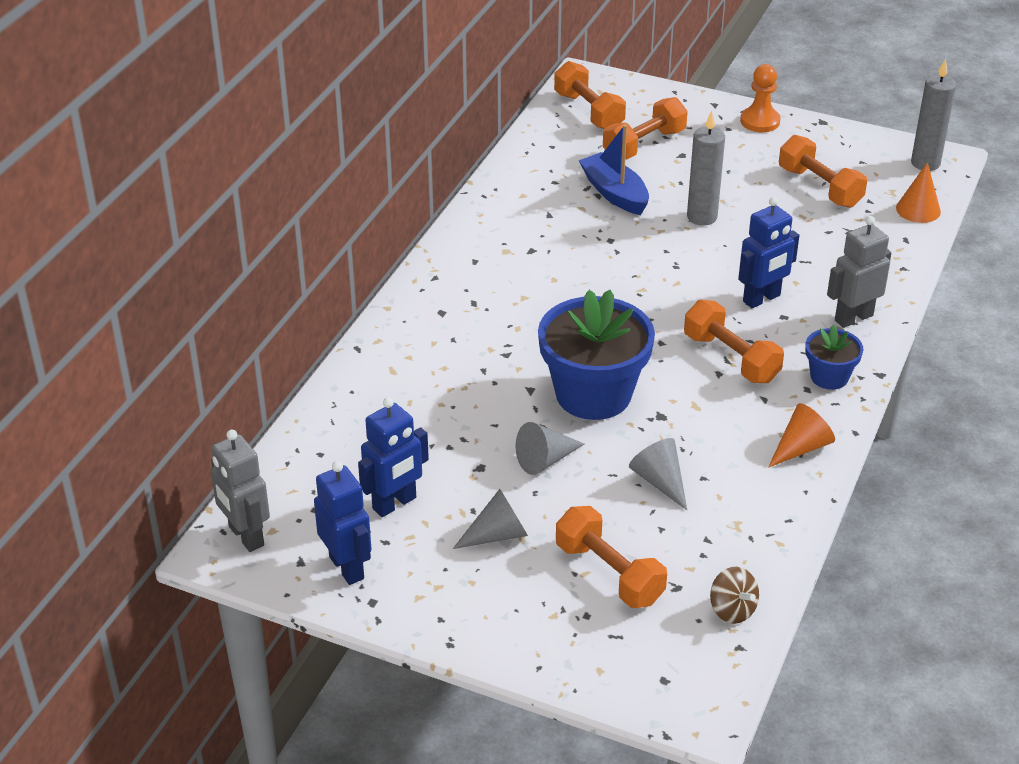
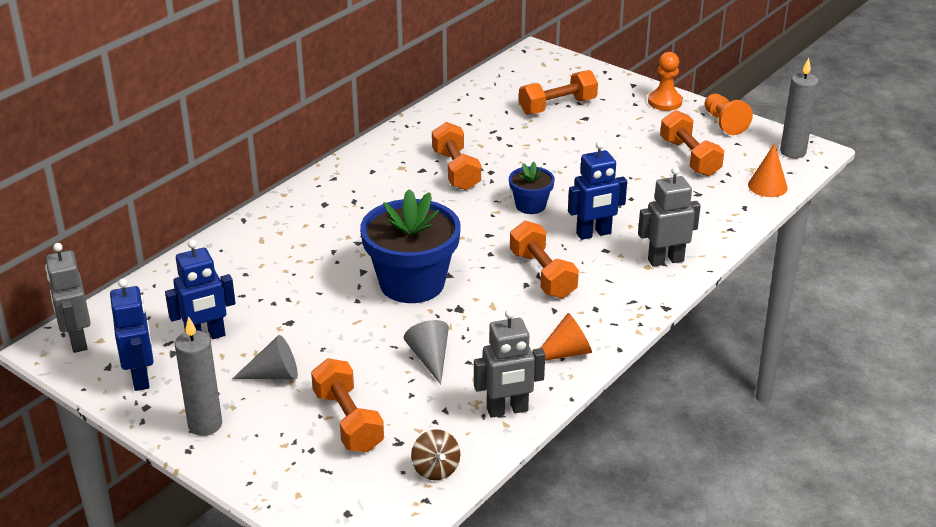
camera: 15 degrees right, 5 degrees down
grey cone [516,422,584,475] -> none
orange dumbbell [554,61,626,129] -> orange dumbbell moved to [432,122,481,190]
blue boat [579,125,649,215] -> none
grey candle [687,111,725,226] -> grey candle moved to [175,316,222,436]
blue flower pot [805,325,863,390] -> blue flower pot moved to [509,162,555,214]
none -> grey robot [474,309,545,418]
none -> orange pawn [705,94,753,135]

